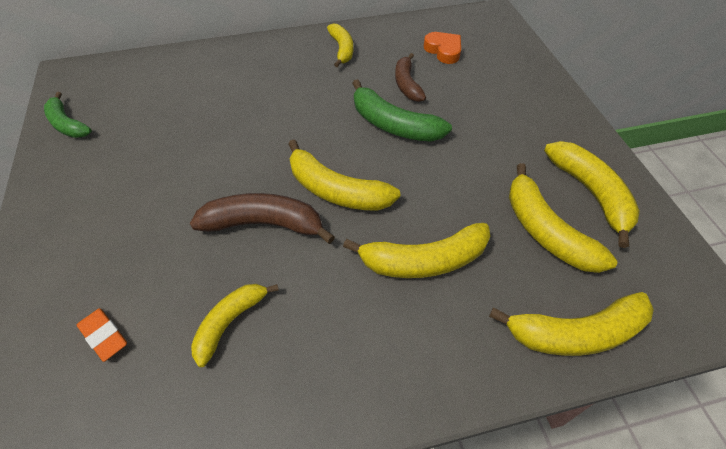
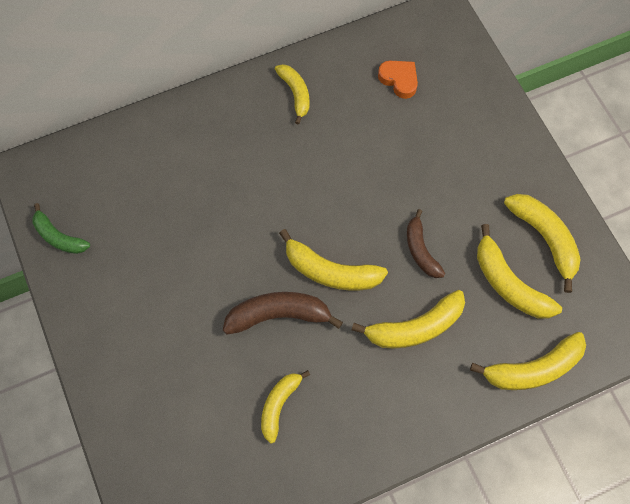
camera: 10 degrees left, 15 degrees up
orange eraser [77,308,127,362] -> none
green banana [352,79,452,142] -> none
brown banana [395,53,426,102] -> brown banana moved to [407,209,445,278]

